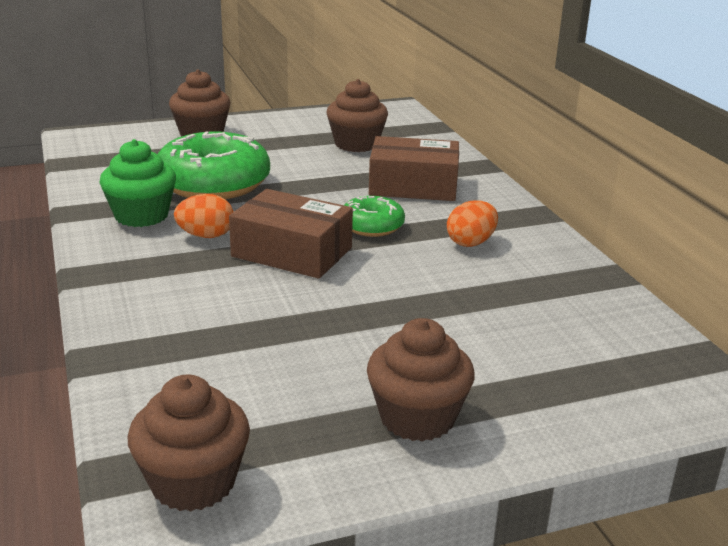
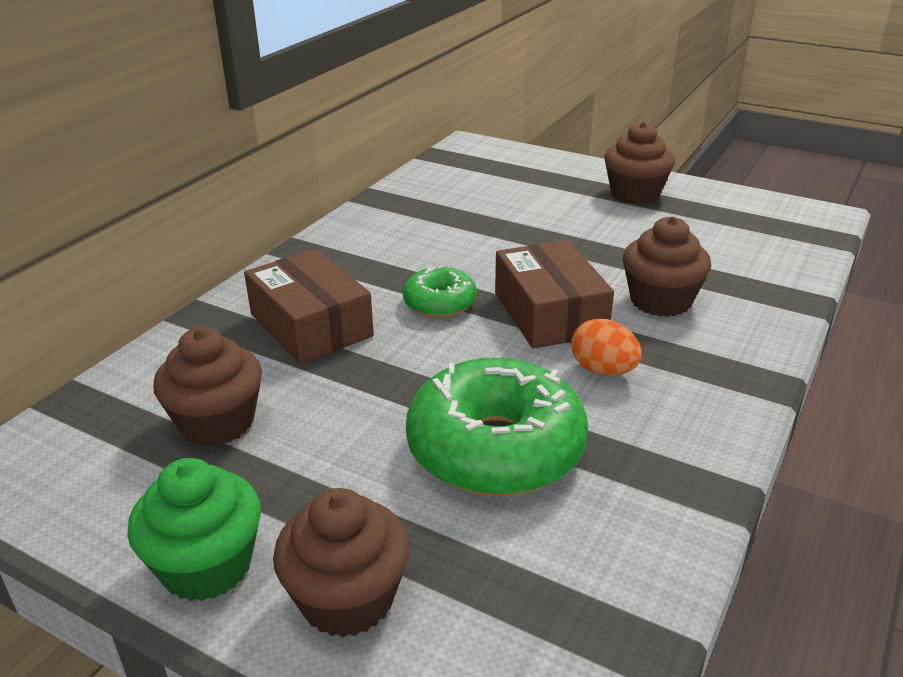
camera: 130 degrees left, 5 degrees up
green cupcake [99,139,176,227] -> green cupcake moved to [127,458,261,601]
brown cupcake [128,375,250,512] -> brown cupcake moved to [623,216,711,317]
orange egg [447,200,498,247] -> none

